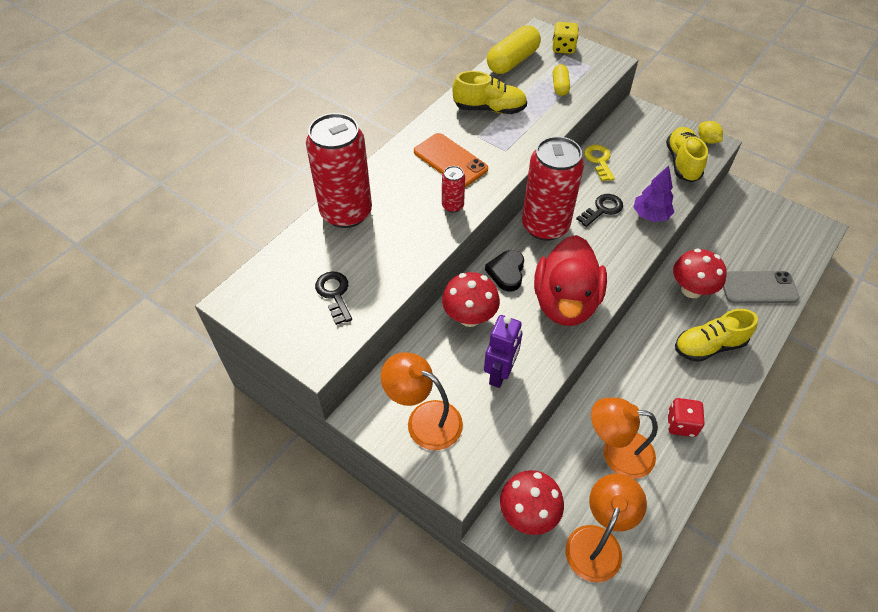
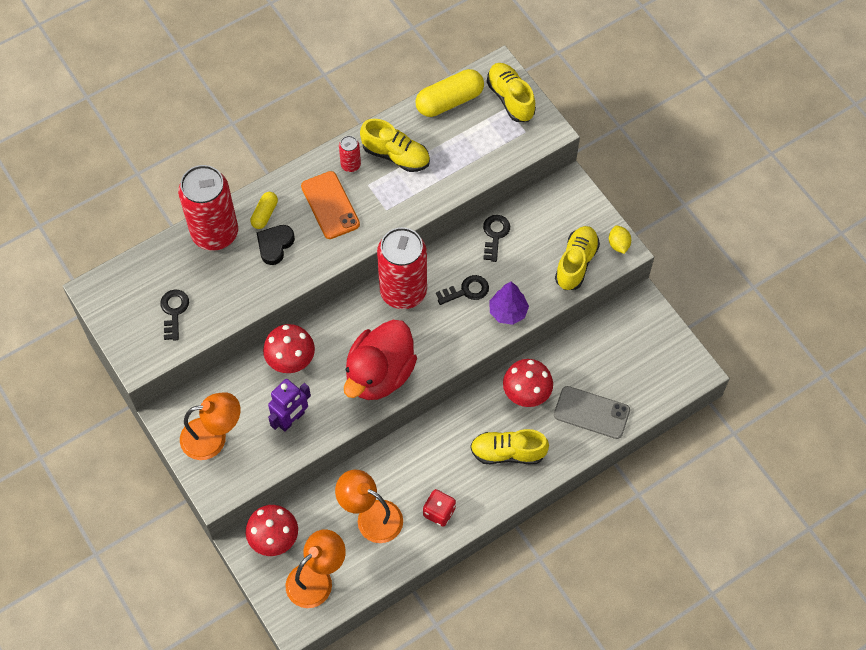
camera: 20 degrees right, 10 degrees up
orange lamp [381,352,463,450] -> orange lamp turned 120 degrees clockwise [180,392,240,460]
red can [442,166,465,213] -> red can moved to [339,136,361,172]
black heart [485,250,524,291] -> black heart moved to [256,225,295,265]
yellow dice [553,22,579,54] -> yellow shoe [487,63,536,122]
yellow capsule [553,64,570,96] -> yellow capsule moved to [250,192,278,229]
yellow key [584,145,615,181] -> black key [483,215,510,262]

